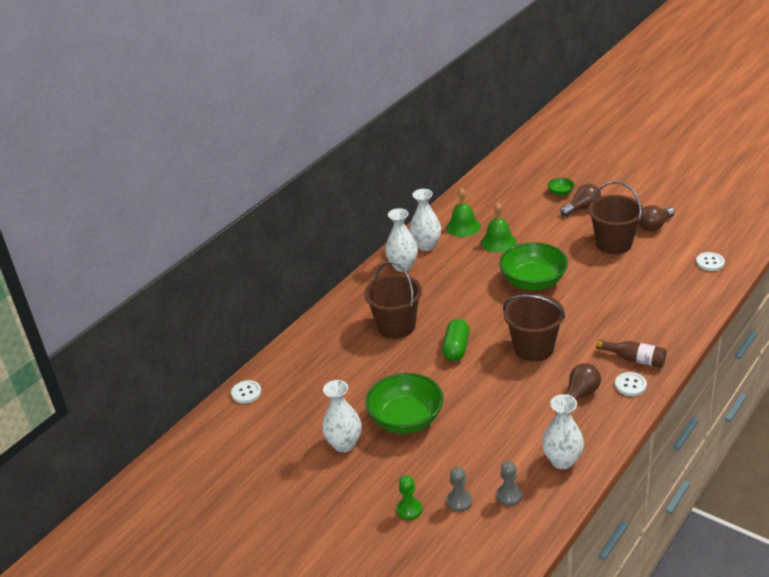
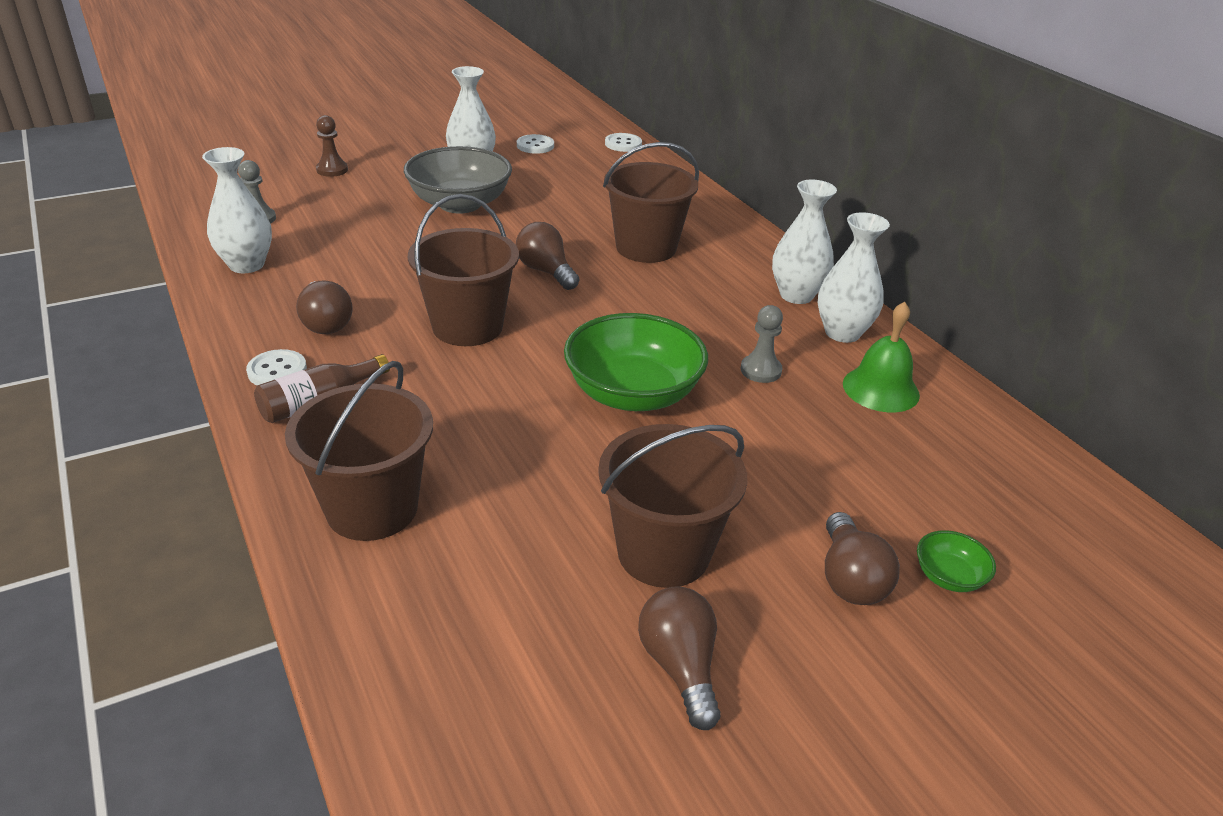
camera: 110 degrees right, 0 degrees up
green bowl [365,373,444,434] -> grey bowl [404,146,512,214]
green pawn [396,475,422,520] -> brown pawn [316,115,348,177]
green capsule [442,319,469,361] -> brown light bulb [516,222,579,290]
grey pawn [446,467,472,512] -> grey pawn moved to [741,305,783,383]
green bell [481,202,516,253] -> none
white button [696,252,725,271] -> white button moved to [517,134,554,154]
none -> brown bucket [285,361,433,541]

